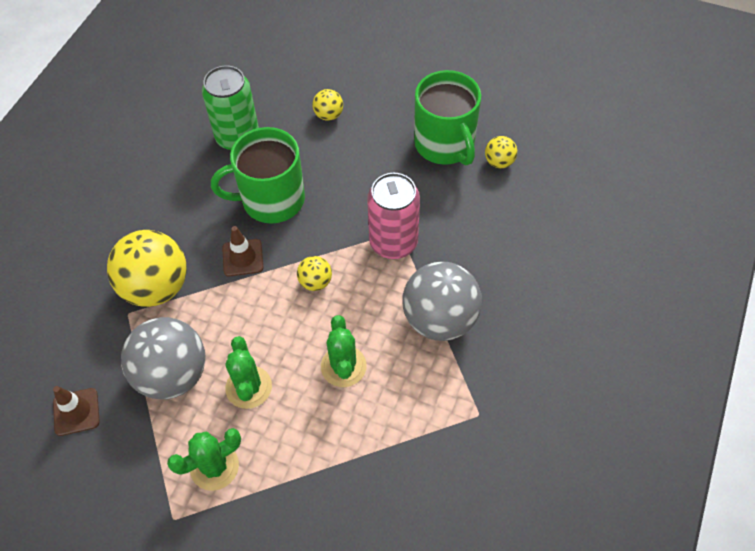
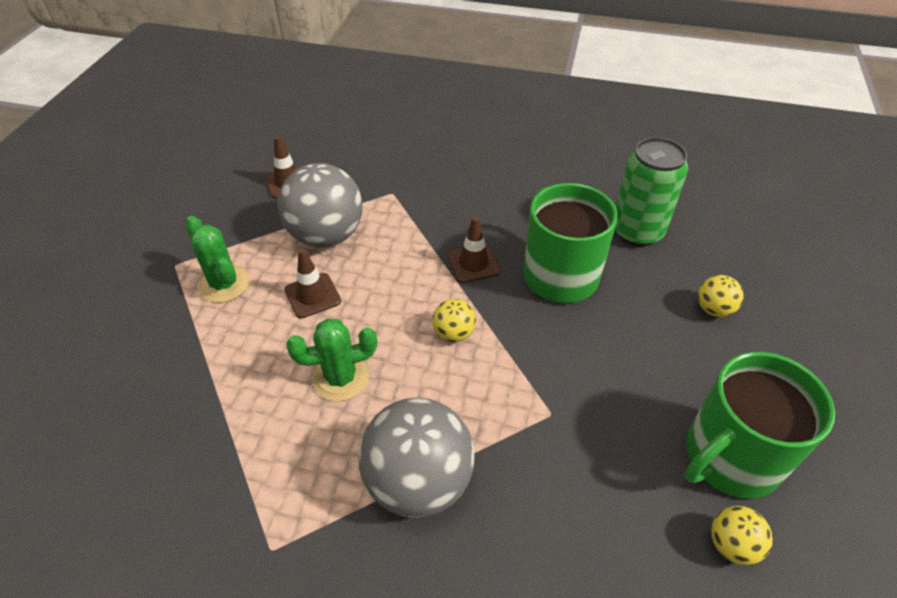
camera: 80 degrees right, 10 degrees down
yellow ball [107,230,187,307] -> none
green cactus [225,336,272,409] -> brown traffic cone [284,249,341,319]
pink can [367,173,420,259] -> none

